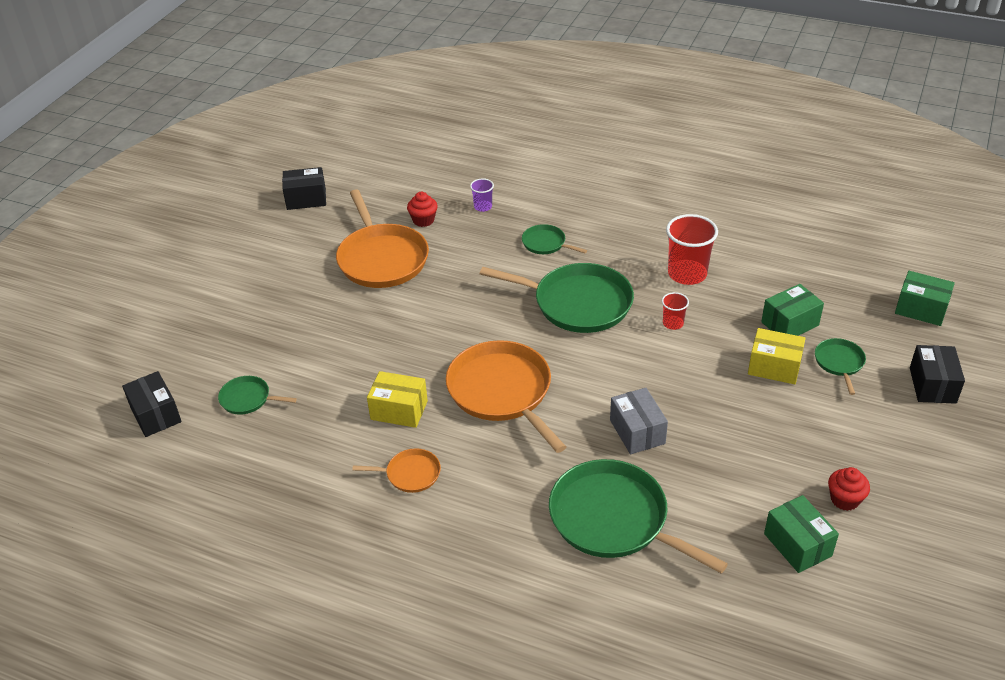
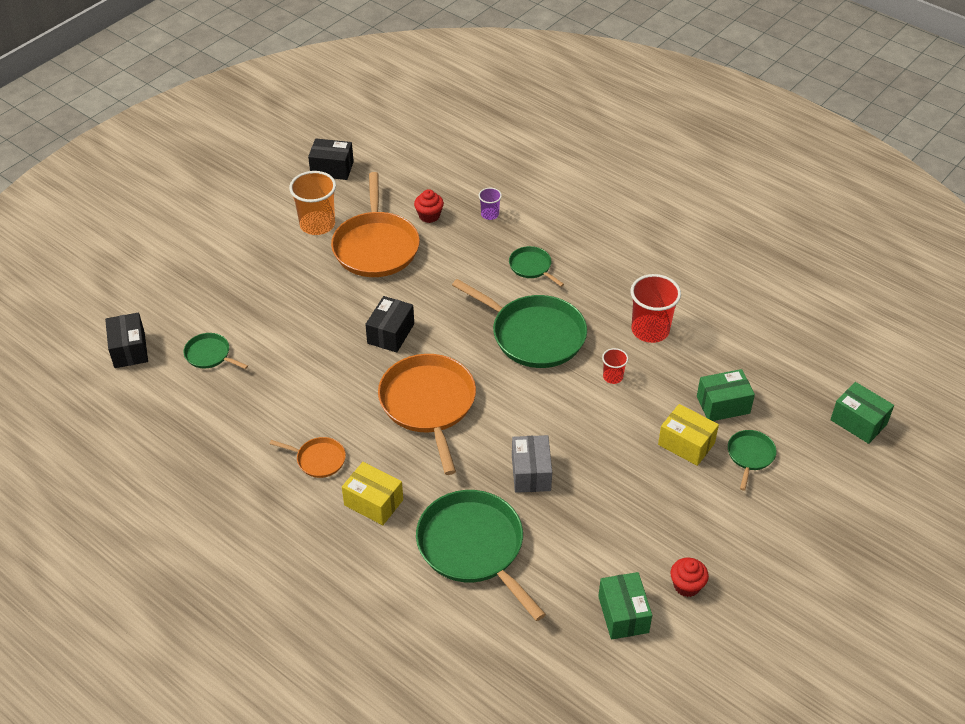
camera: 15 degrees right, 5 degrees up
yellow box [367,371,428,428] -> yellow box moved to [342,462,403,525]
black box [910,345,965,404] -> black box moved to [365,296,414,353]
none -> orange cup [289,171,336,235]

